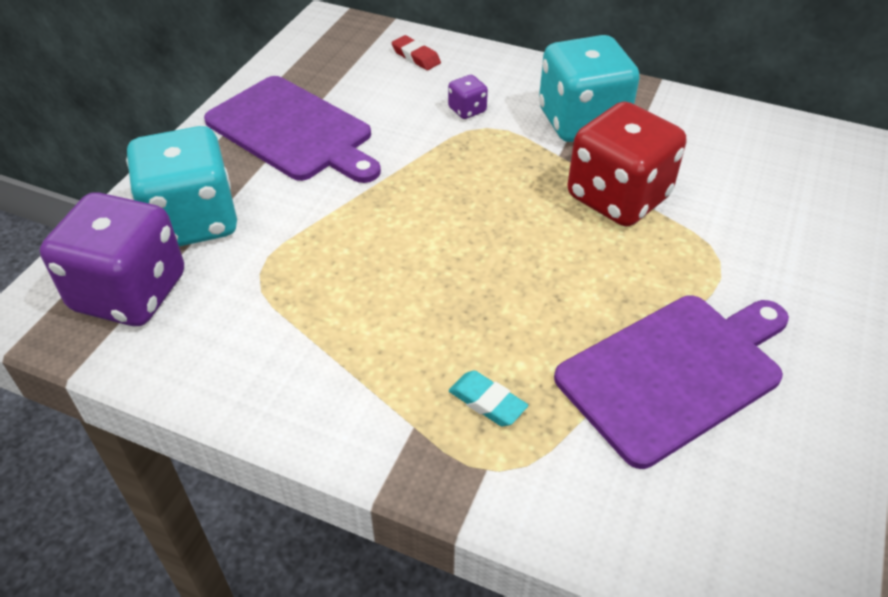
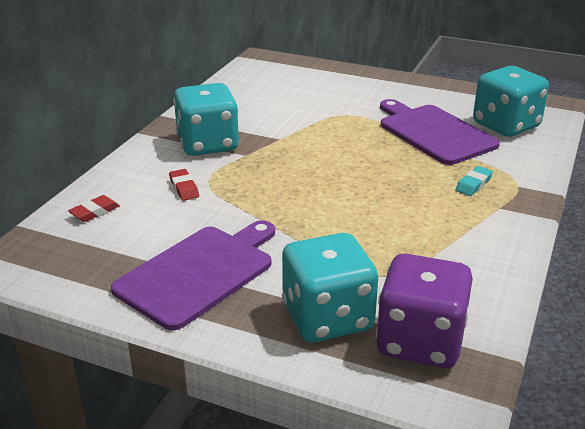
camera: 90 degrees left, 15 degrees down
purple dice [448,75,488,119] -> red eraser [169,169,199,201]
red dice [568,101,686,227] -> none
none -> turquoise dice [473,66,549,137]

